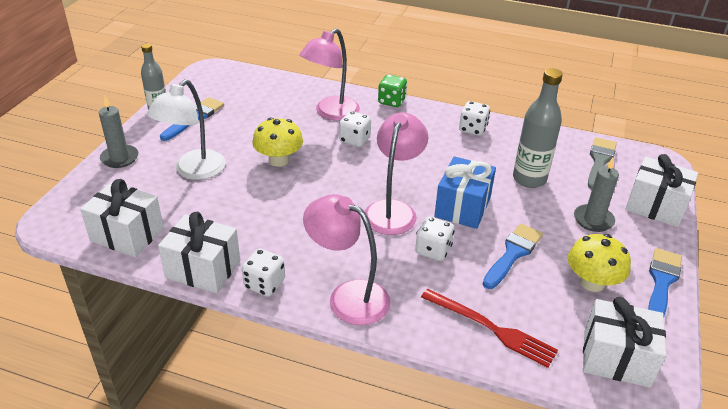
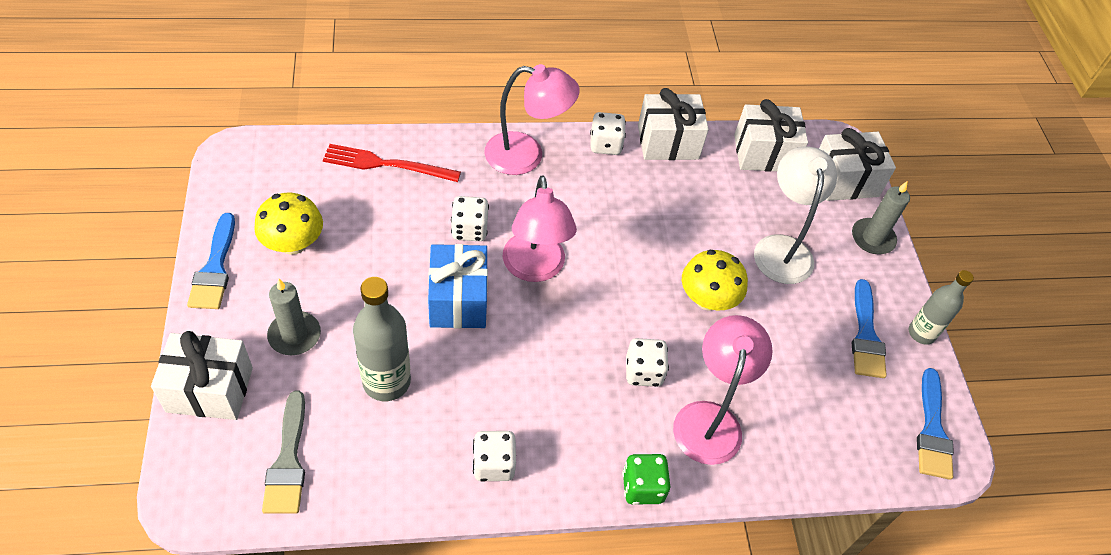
camera: 150 degrees right, 15 degrees up
blue brush [483,223,543,289] -> blue brush moved to [917,368,954,480]
white gift [583,297,666,388] -> white gift moved to [819,128,896,201]

